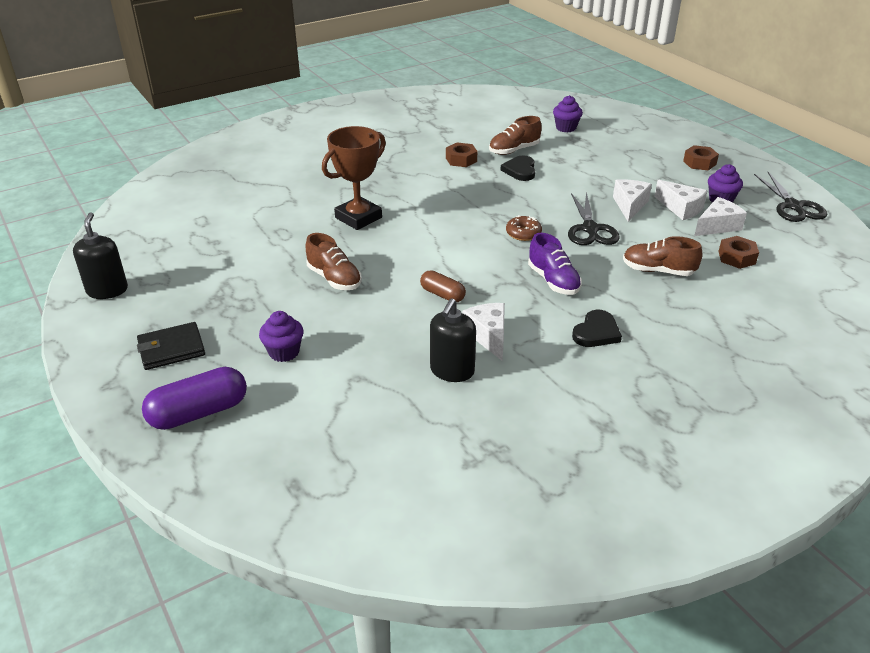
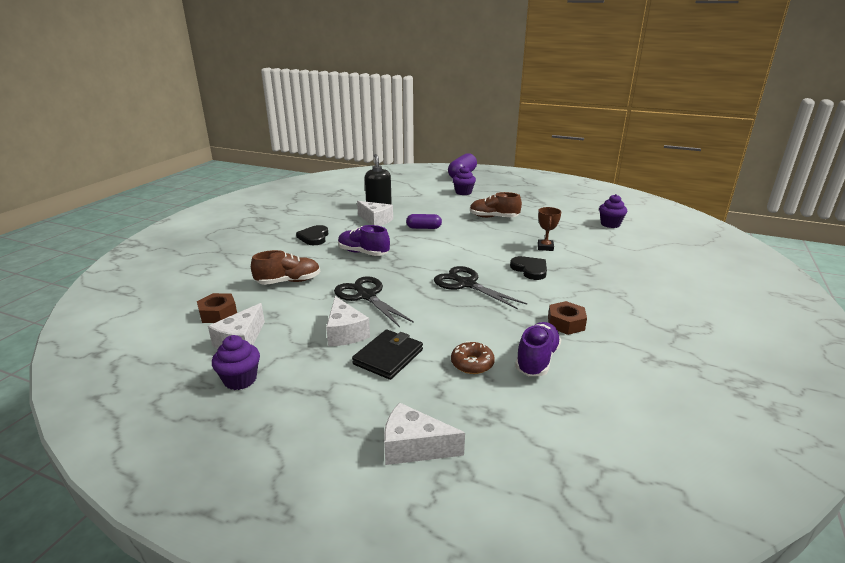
camera: 145 degrees right, 10 degrees down
black soap dispenser [73,212,128,299] -> none
black wallet [137,322,205,370] -> black wallet moved to [352,329,423,380]
brown trophy [322,126,386,230] -> brown trophy [538,207,562,251], size x0.52
brown capsule [420,270,466,302] -> purple capsule [406,214,442,229]
brown shoe [489,116,541,155] -> purple shoe [515,322,561,376]
black heart [501,156,535,181] -> black heart moved to [510,256,547,280]
brown donut [506,215,542,241] -> brown donut moved to [451,341,495,374]
purple cupcake [553,95,583,132] -> purple cupcake moved to [599,194,628,228]
white cheese [654,180,707,220] -> white cheese moved to [384,402,465,465]
brown nut [683,145,719,170] -> none
black scissors [754,172,827,222] -> black scissors moved to [434,266,527,309]

